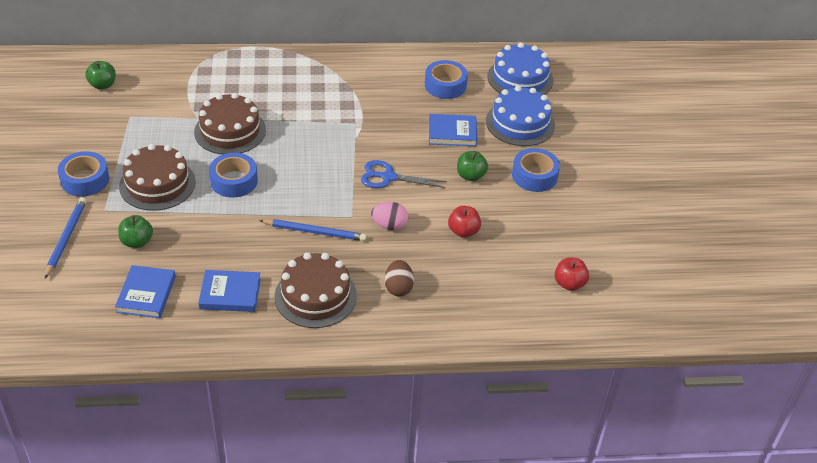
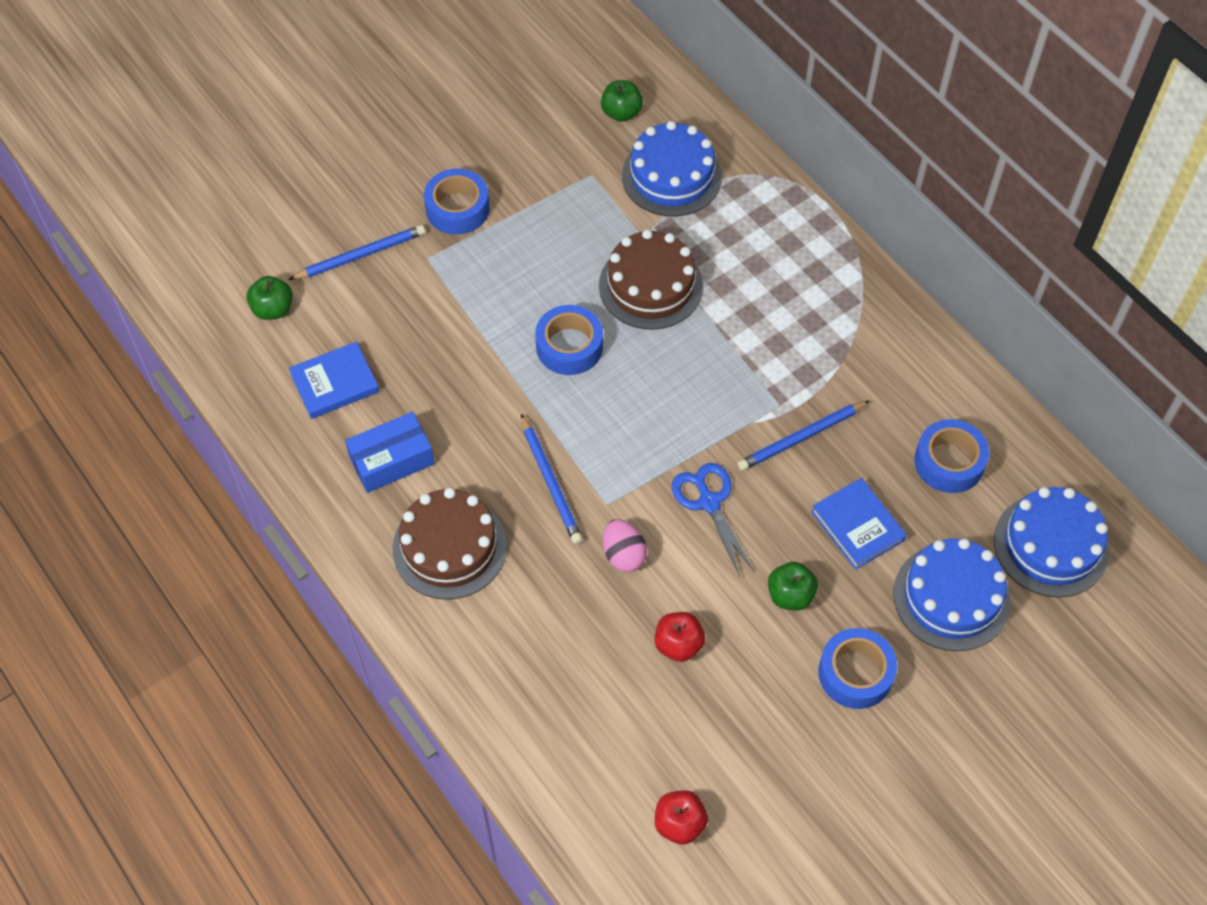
camera: 60 degrees right, 15 degrees up
green apple [118,215,153,248] -> green apple moved to [247,276,293,320]
brown cake [119,144,196,211] -> none
blue book [198,270,261,312] -> blue box [345,412,435,493]
brown egg [385,260,414,297] -> none
none -> blue cake [622,121,722,217]
none -> blue pencil [737,400,870,471]

